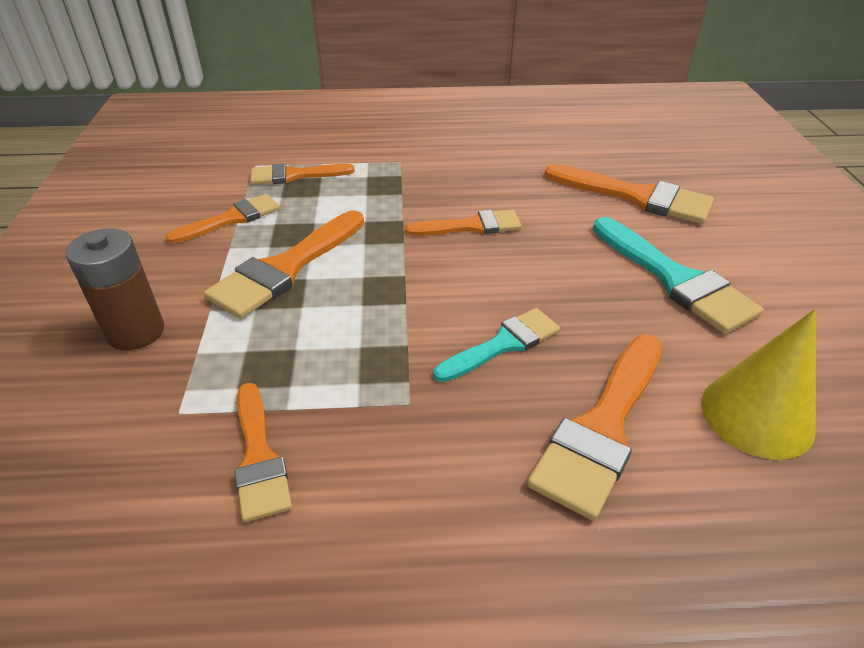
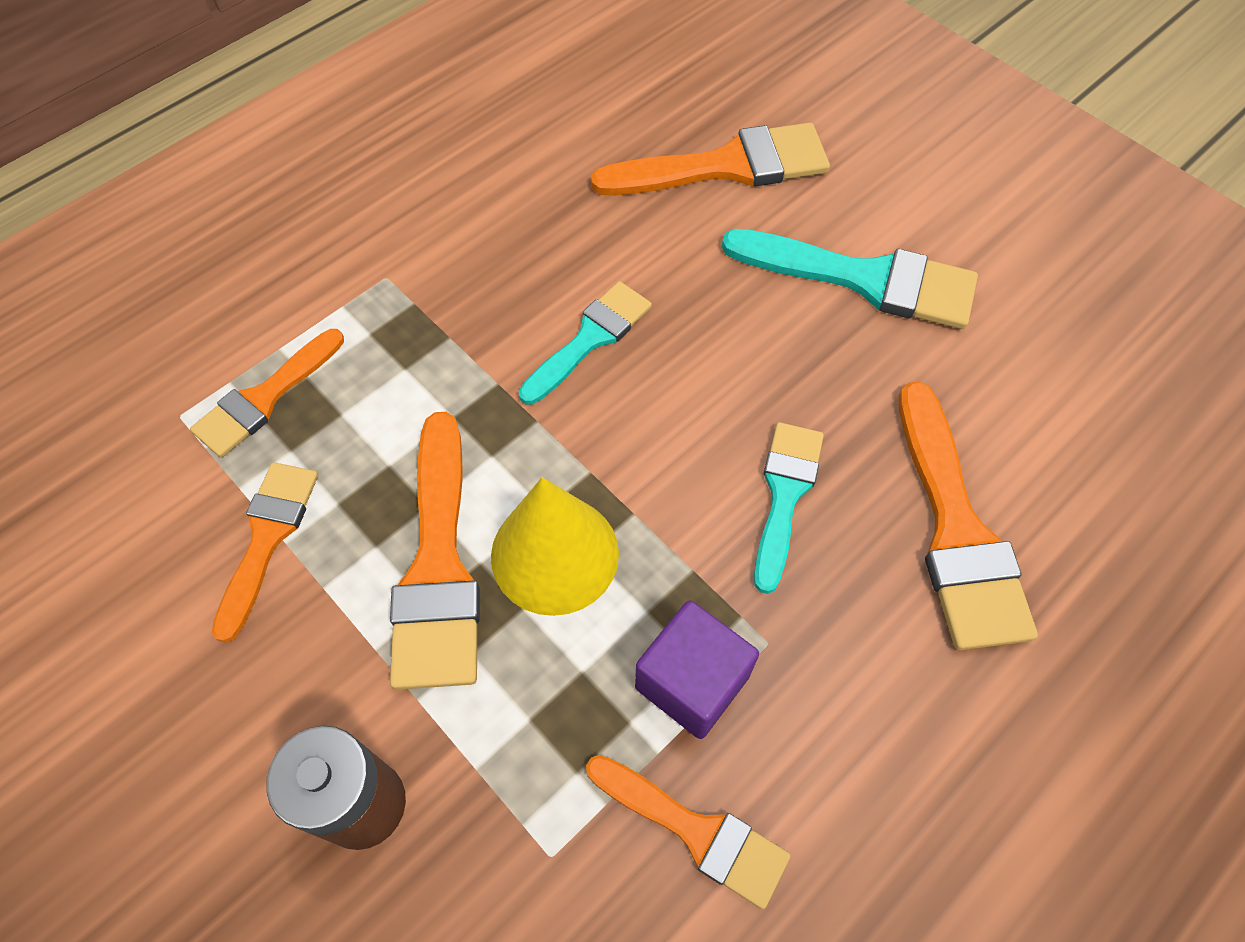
camera: 40 degrees left, 20 degrees up
orange brush [405,210,522,236] -> turquoise brush [519,281,652,405]
yellow cone [701,309,816,460] -> yellow cone moved to [491,477,619,616]
none -> purple cube [635,600,759,739]

